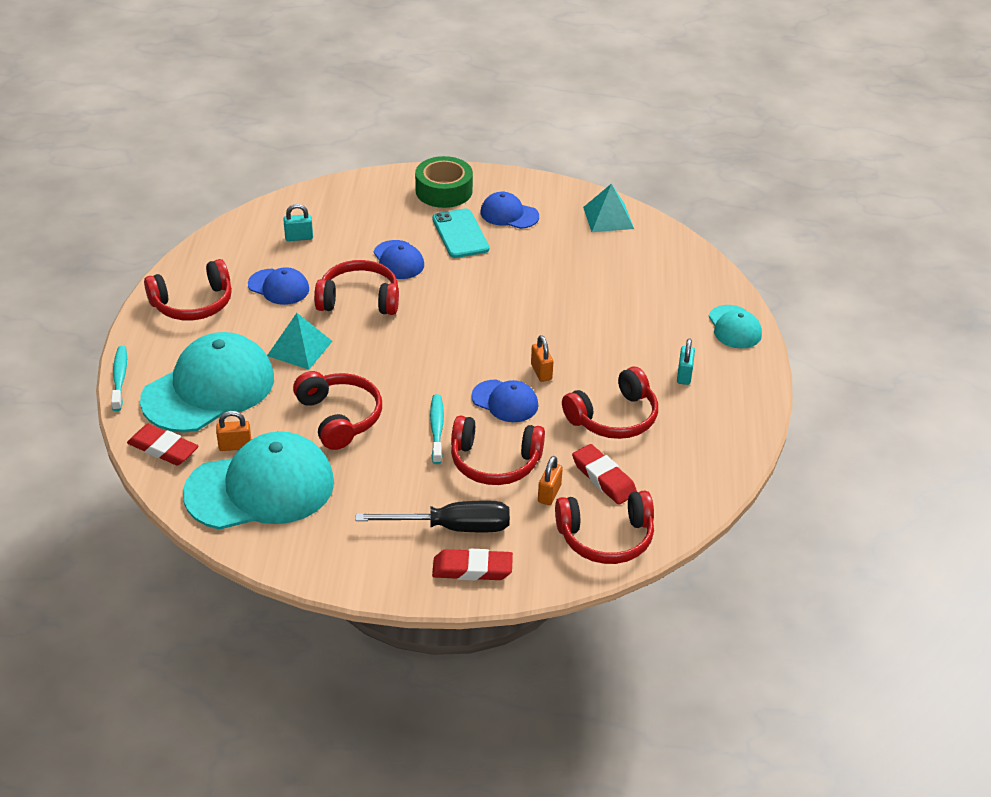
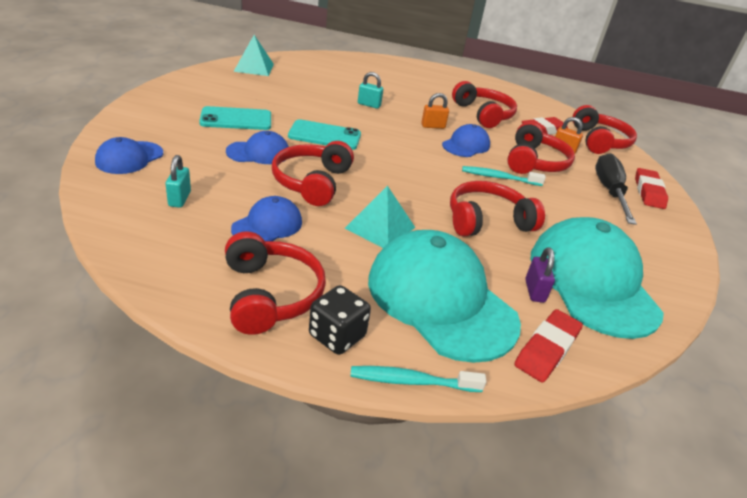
camera: 85 degrees left, 5 degrees down
orange padlock [216,411,252,451] -> purple padlock [525,247,555,303]
green tape [415,156,473,208] -> none
blue cap [480,192,539,229] -> blue cap moved to [95,137,163,174]
turquoise padlock [677,338,695,385] -> turquoise padlock moved to [358,72,383,109]
turquoise cap [708,305,762,348] -> none
none -> turquoise phone [288,119,361,150]
none -> black dice [309,285,371,355]

